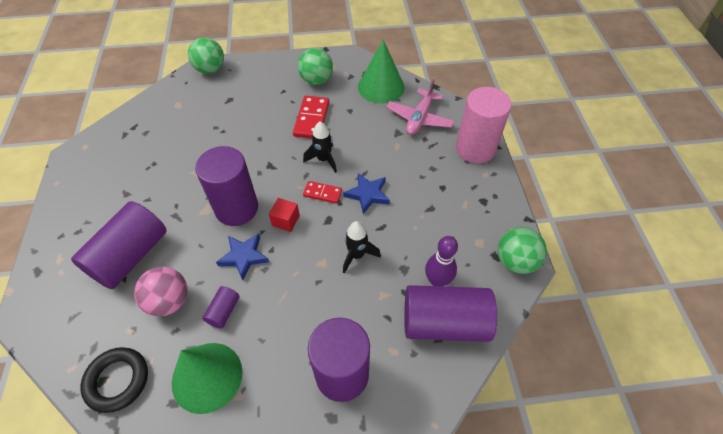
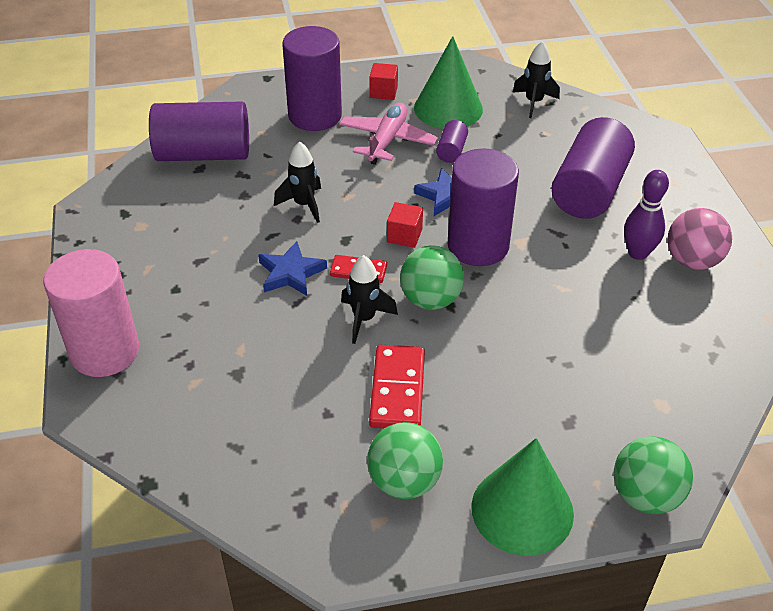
camera: 175 degrees right, 10 degrees down
black ring [80,347,148,413] -> black rocket [512,41,560,118]
pink ball [134,267,188,316] -> pink ball moved to [668,208,732,270]
green cone [358,40,404,104] -> green cone moved to [471,438,574,556]
pink plane [386,79,454,135] -> pink plane moved to [339,103,438,165]
purple bowling pin [425,236,458,286] -> purple bowling pin moved to [624,170,669,260]
green ball [498,227,547,274] -> green ball moved to [400,245,464,310]
none -> red cube [370,63,398,100]

